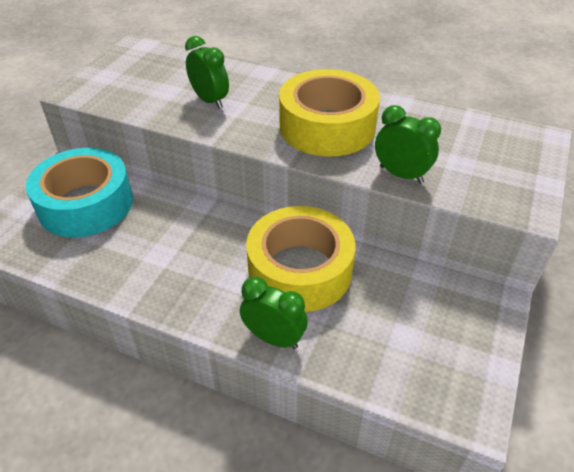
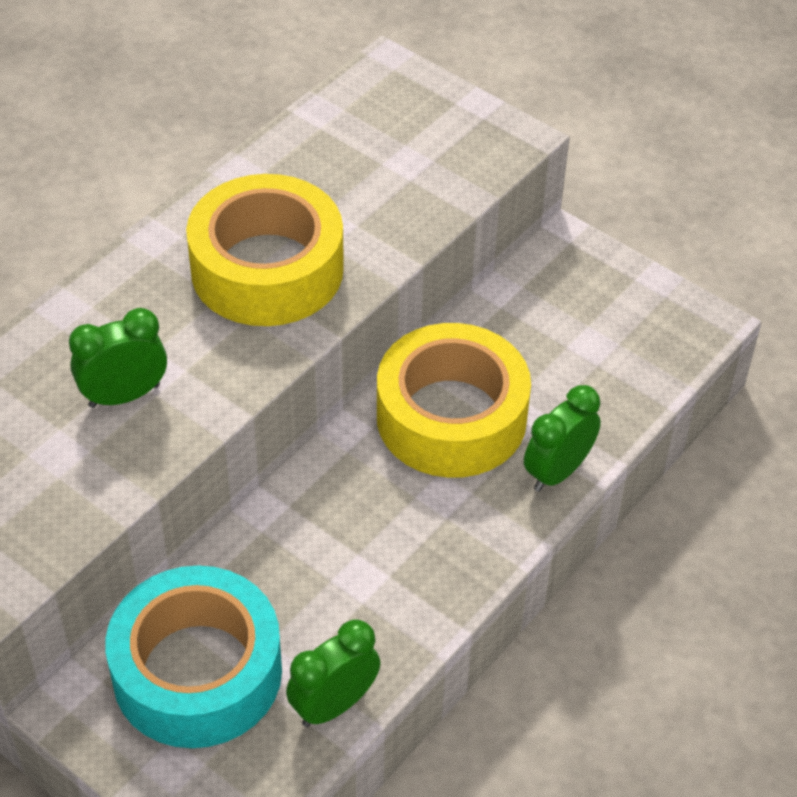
camera: 75 degrees left, 5 degrees up
green clock [375,105,441,184] -> green clock moved to [286,619,381,727]

